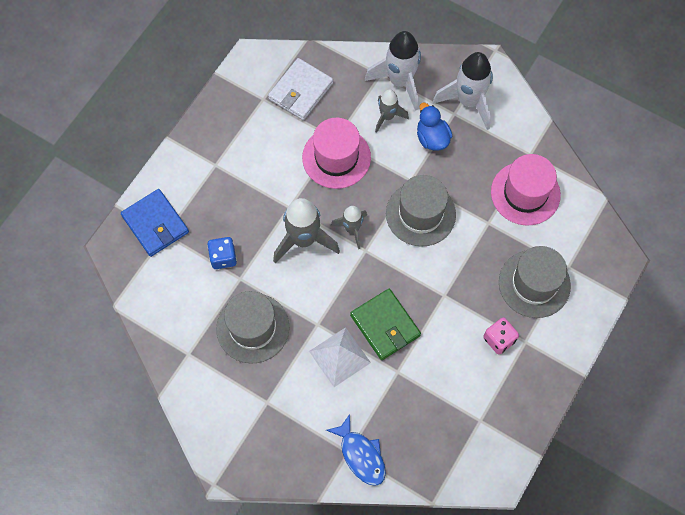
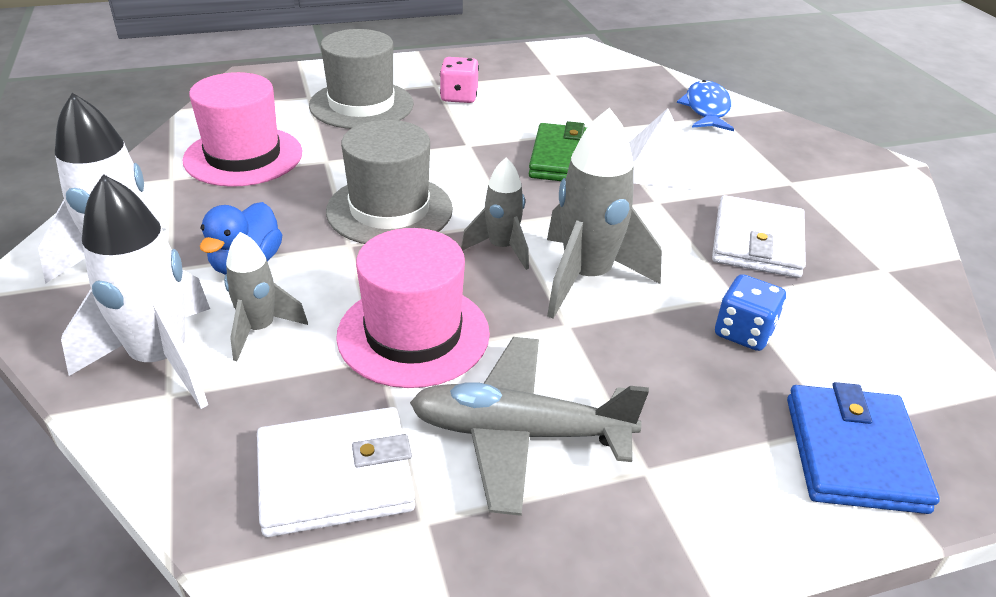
camera: 140 degrees left, 30 degrees down
grey hat [216,291,289,363] -> white wallet [712,195,806,278]
none -> grey plane [410,337,649,516]

